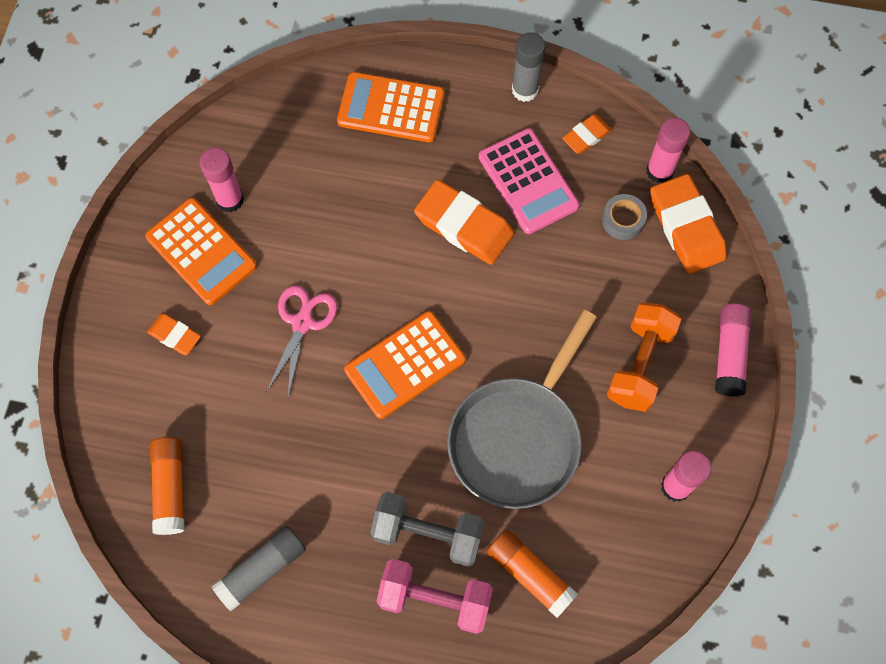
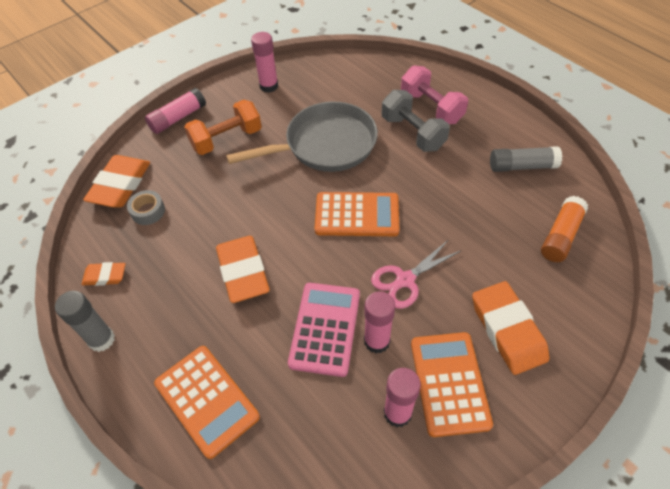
camera: 140 degrees left, 15 degrees down
orange eraser [147,313,201,355] -> orange eraser [472,281,550,375], size x1.85
pink calculator [479,128,579,234] -> pink calculator moved to [288,283,360,377]
orange glue stick [487,530,578,618] -> none
pink glue stick [646,118,691,183] -> pink glue stick moved to [364,291,395,353]

